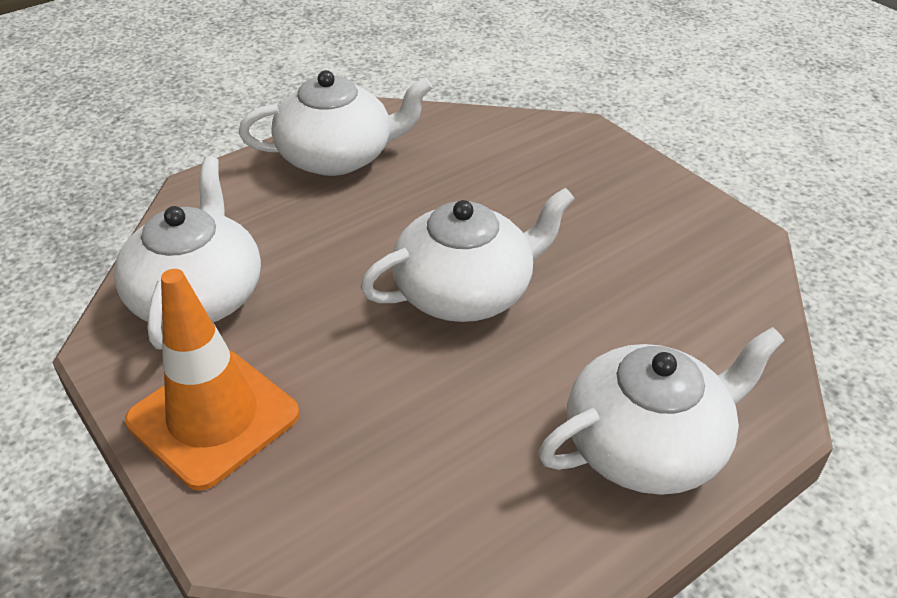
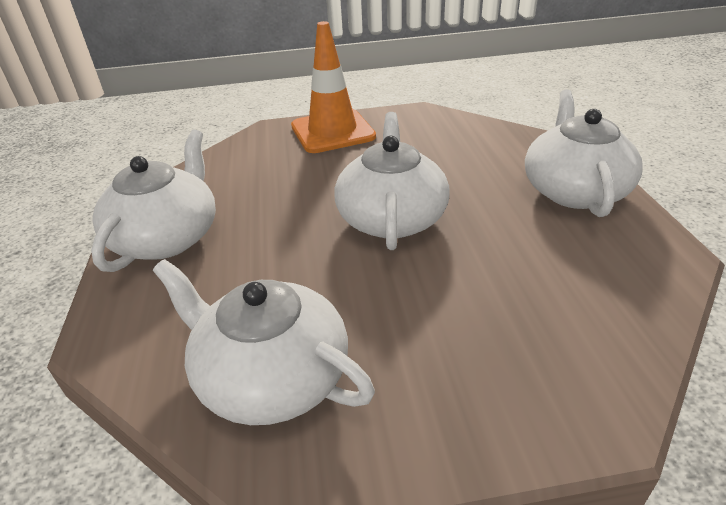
camera: 60 degrees left, 5 degrees down
orange traffic cone [125,269,300,491] -> orange traffic cone moved to [291,21,376,153]

